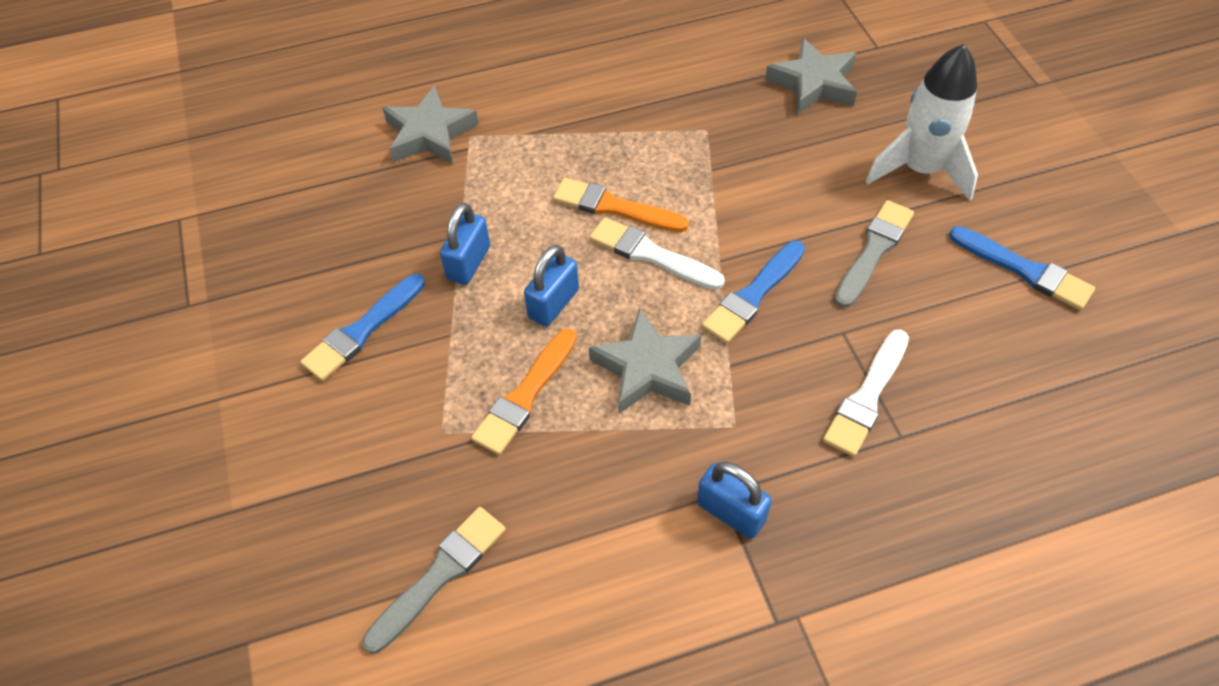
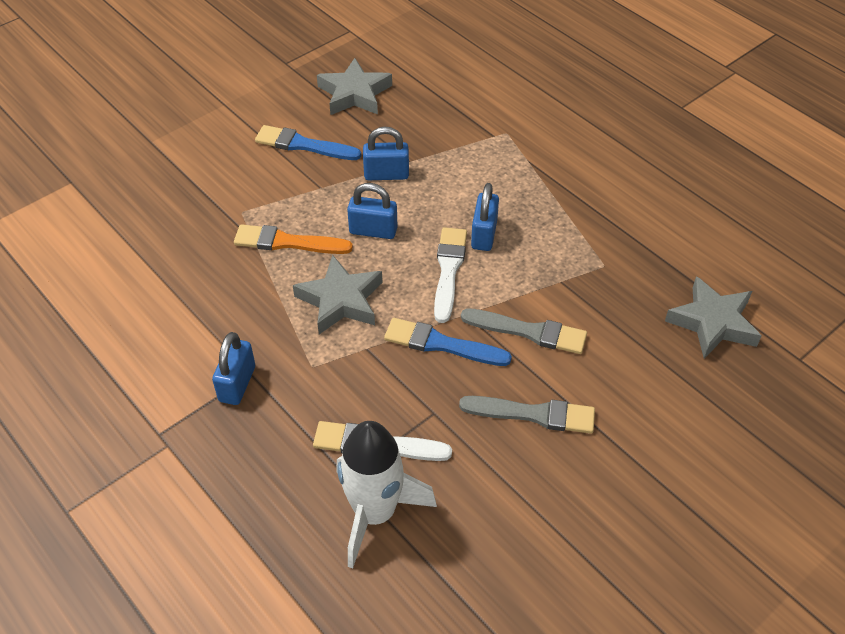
camera: 65 degrees right, 5 degrees down
grey brush [362,507,506,653] -> grey brush moved to [461,308,587,354]
grey star [383,86,479,164] -> grey star moved to [317,58,392,115]
orange brush [553,178,689,232] -> blue padlock [471,183,499,251]
white rocket [866,44,978,201] -> white rocket moved to [336,421,437,569]
blue brush [949,226,1095,310] -> none

